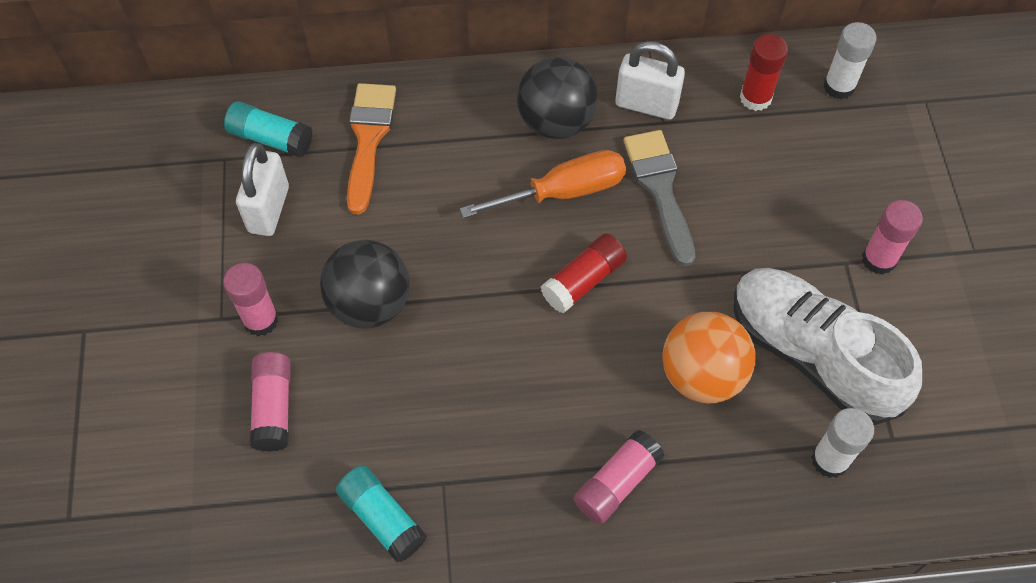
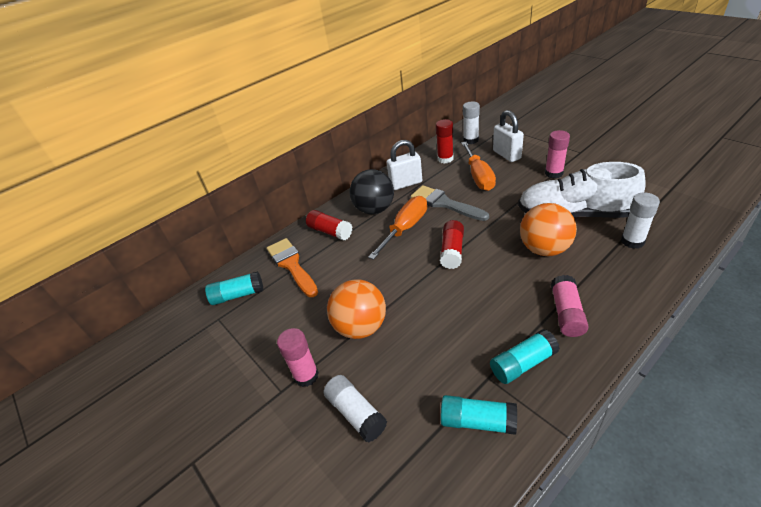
camera: 30 degrees left, 20 degrees down
white padlock [236,143,289,236] -> white padlock moved to [493,110,524,162]
pink glue stick [249,352,291,452] -> white glue stick [324,375,387,442]
black ball [320,240,410,328] -> orange ball [327,279,386,339]
none -> red glue stick [306,210,352,240]
none -> orange screwdriver [461,142,496,191]
none -> turquoise glue stick [490,329,560,384]

